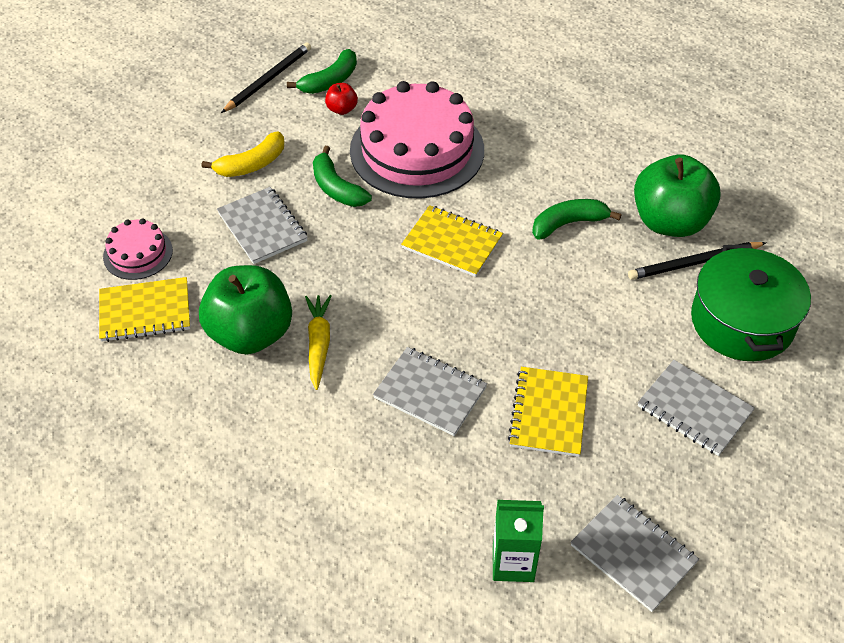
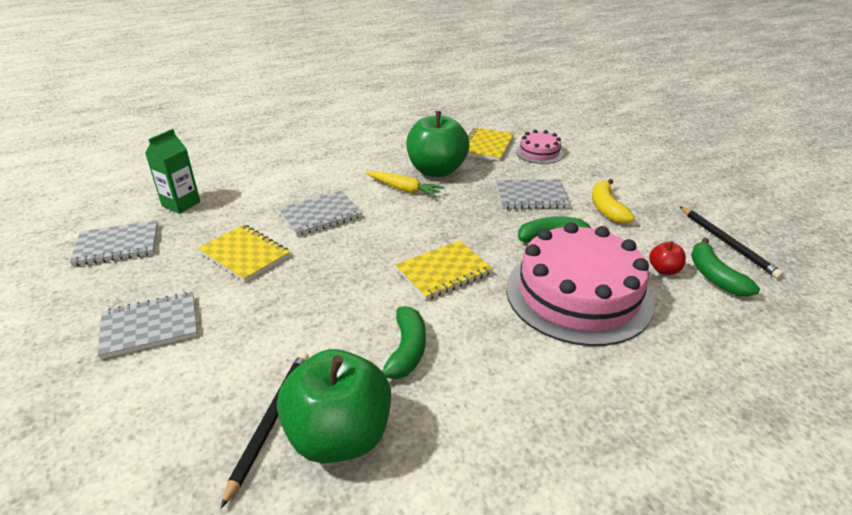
camera: 120 degrees right, 15 degrees down
green pot [691,244,811,361] -> none

